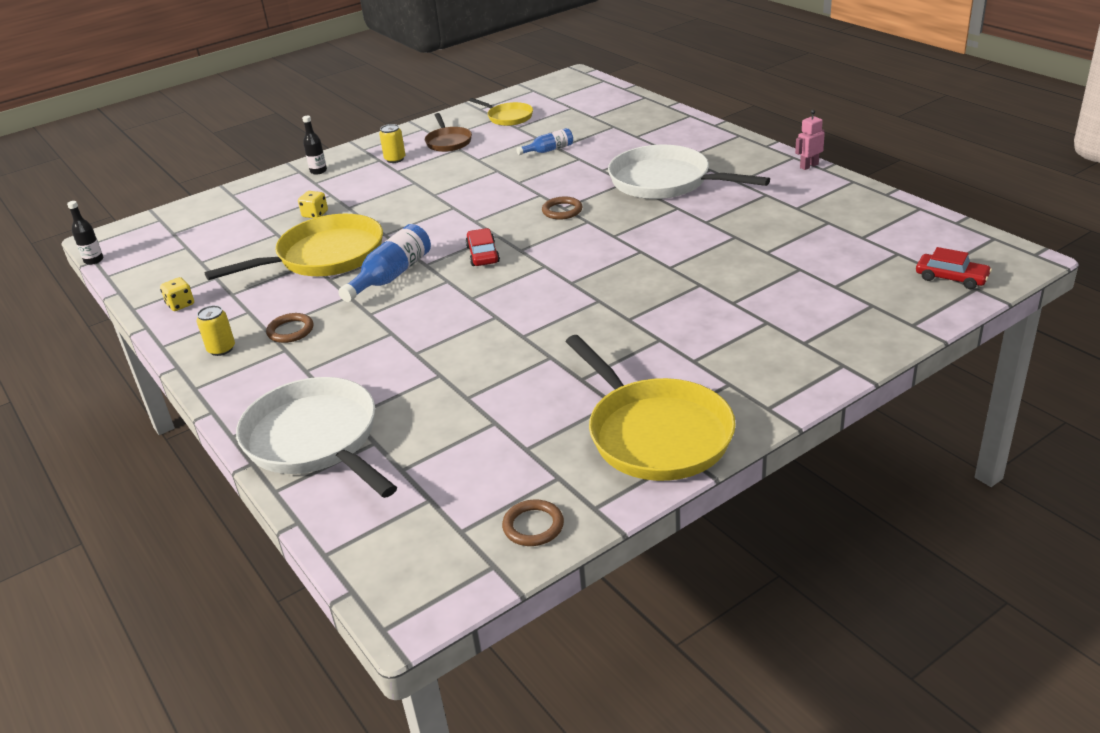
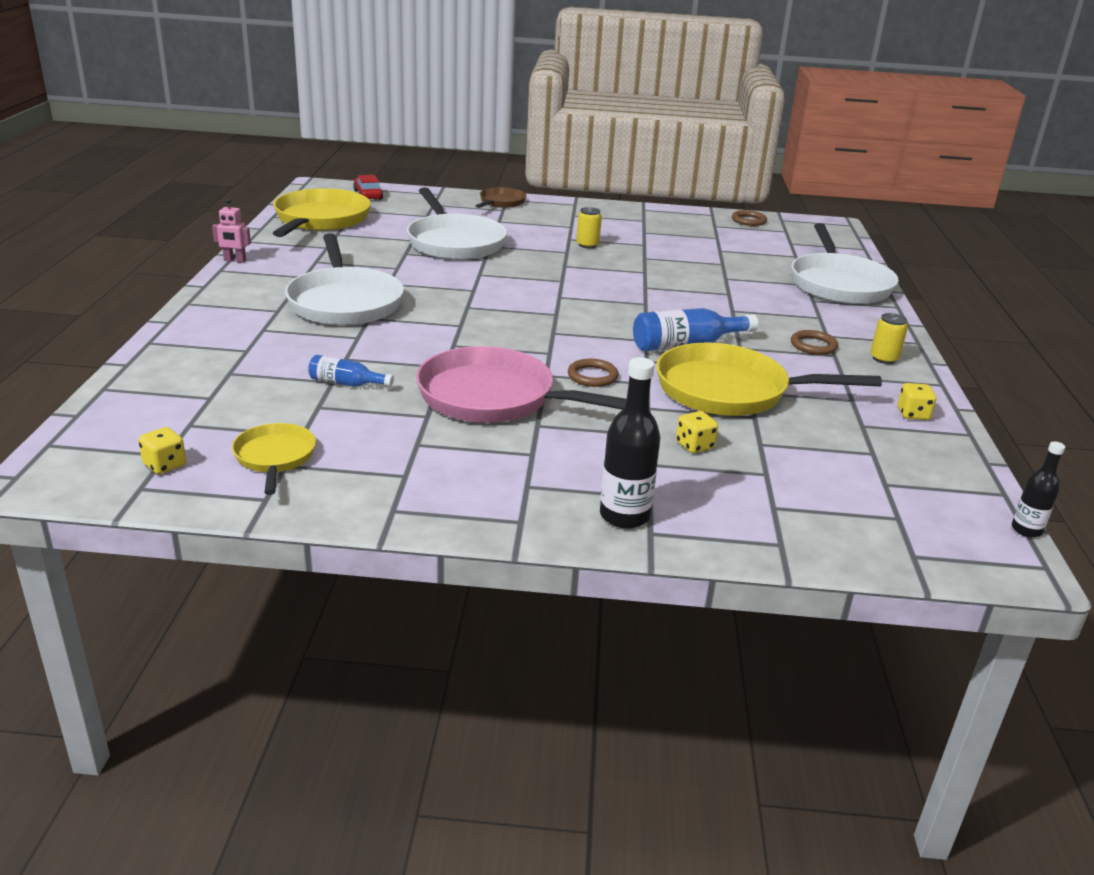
camera: 145 degrees left, 5 degrees down
black bottle [302,116,327,175] -> black bottle [600,357,660,529], size x1.69
yellow can [379,124,406,163] -> yellow can moved to [576,207,602,248]
brown pan [425,113,472,152] -> brown pan moved to [476,187,526,208]
red car [466,228,500,266] -> none
brown ring [542,196,583,220] -> brown ring moved to [568,359,619,387]
yellow pan [565,335,736,481] -> yellow pan moved to [273,188,371,237]
none -> yellow dice [138,427,186,474]
none -> white pan [407,187,507,260]
none -> pink pan [416,346,626,423]

